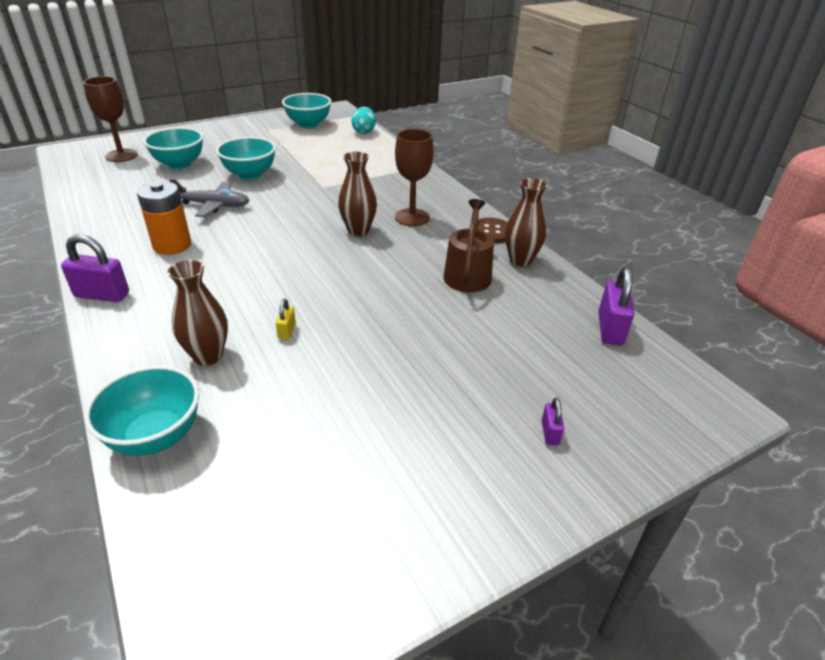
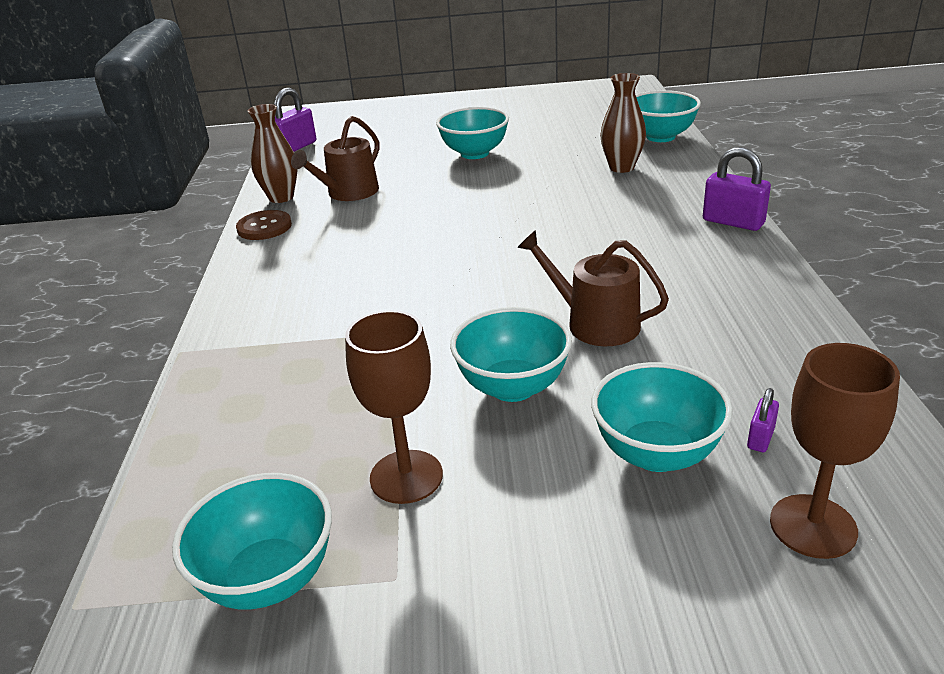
camera: 150 degrees left, 5 degrees down
orange battery [137,181,191,255] -> none
grey plane [169,179,250,217] -> brown watering can [517,230,669,346]
yellow padlock [276,299,296,340] -> none
brown vase [338,152,377,236] -> none
turquoise egg [351,107,376,134] -> none
brown goblet [395,129,434,226] -> brown goblet moved to [345,310,443,504]
purple padlock [542,397,564,445] -> purple padlock moved to [747,388,779,452]
none -> turquoise bowl [436,107,509,159]

